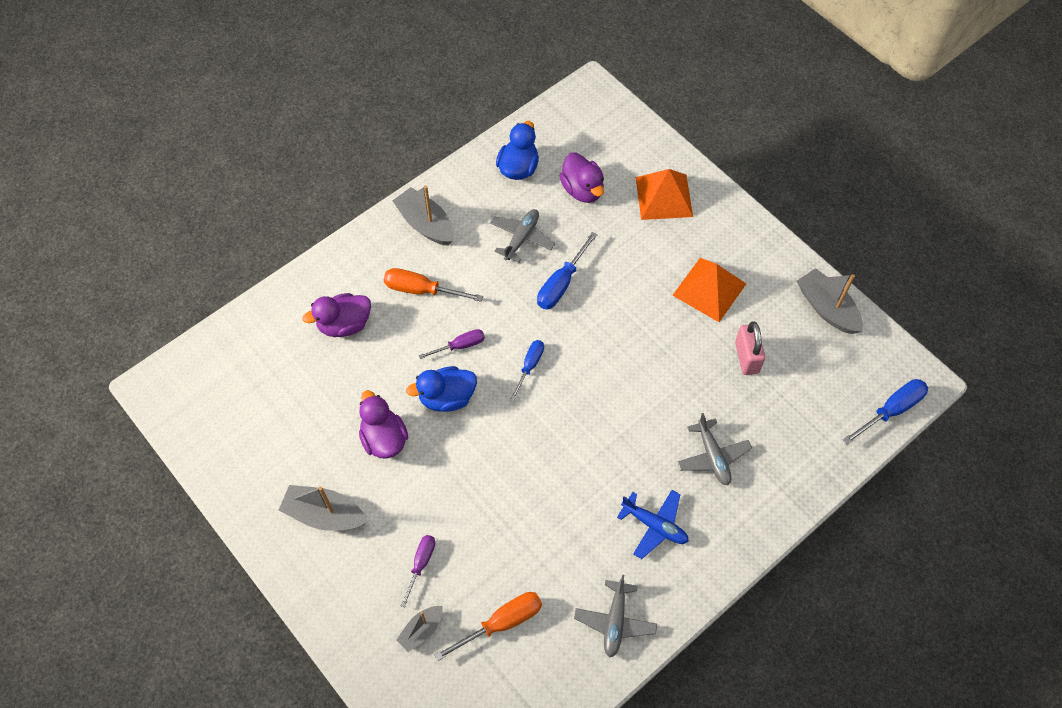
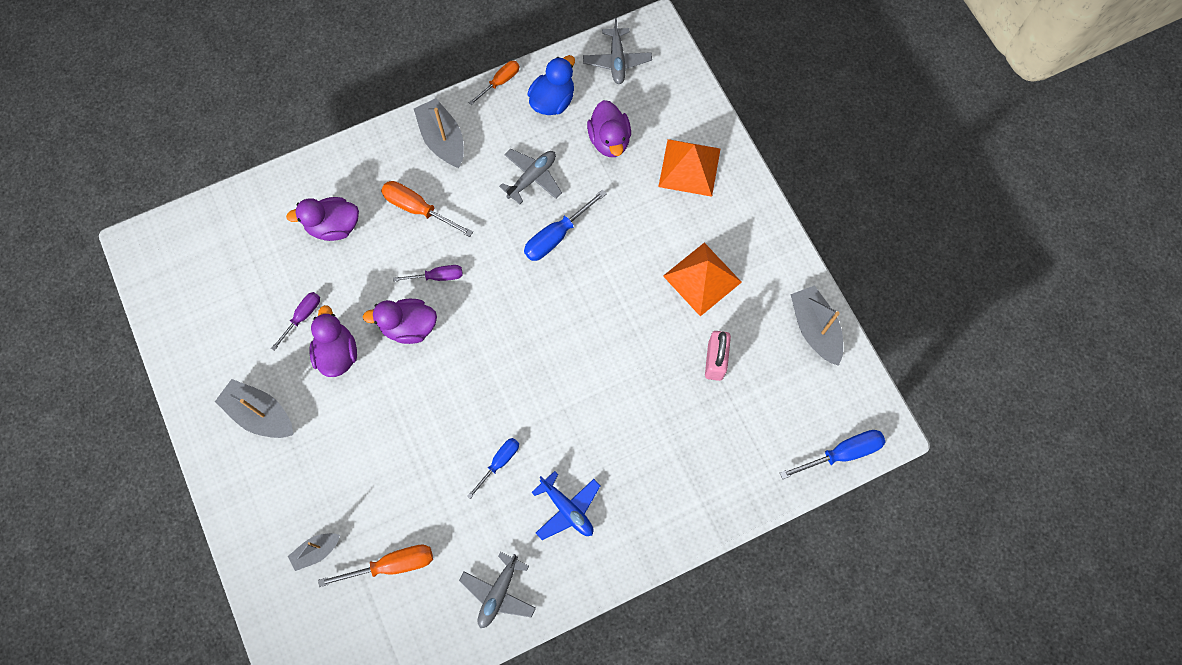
camera: 15 degrees right, 10 degrees up
purple screwdriver [400,535,435,607] -> purple screwdriver moved to [271,292,320,351]
blue duck [406,366,477,412] -> purple duck [363,299,437,344]
blue screwdriver [511,340,544,400] -> blue screwdriver moved to [467,438,519,499]
grey plane [677,413,752,485] -> grey plane moved to [583,18,652,84]
none -> orange screwdriver [469,61,519,105]

